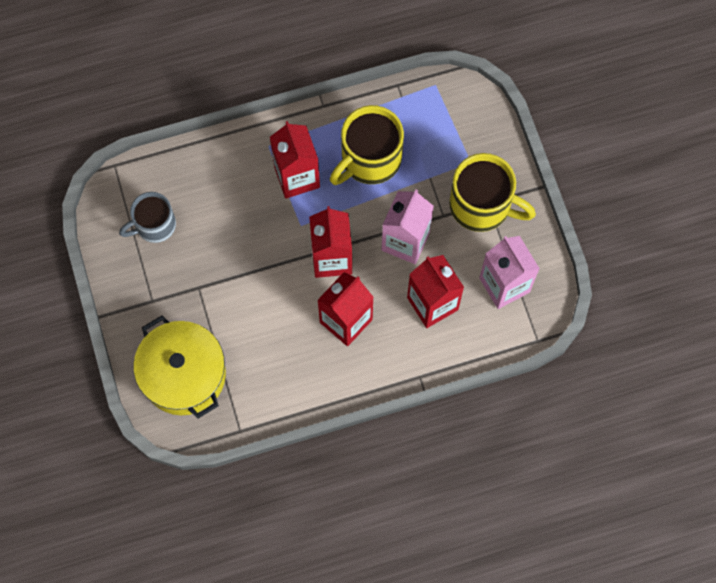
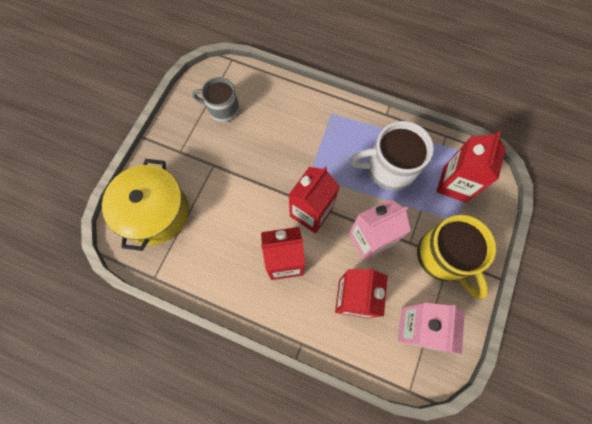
camera: 40 degrees right, 0 degrees up
red carton [270,121,320,199] -> red carton moved to [436,131,506,203]
yellow mug [330,105,404,185] -> white mug [350,121,434,191]

